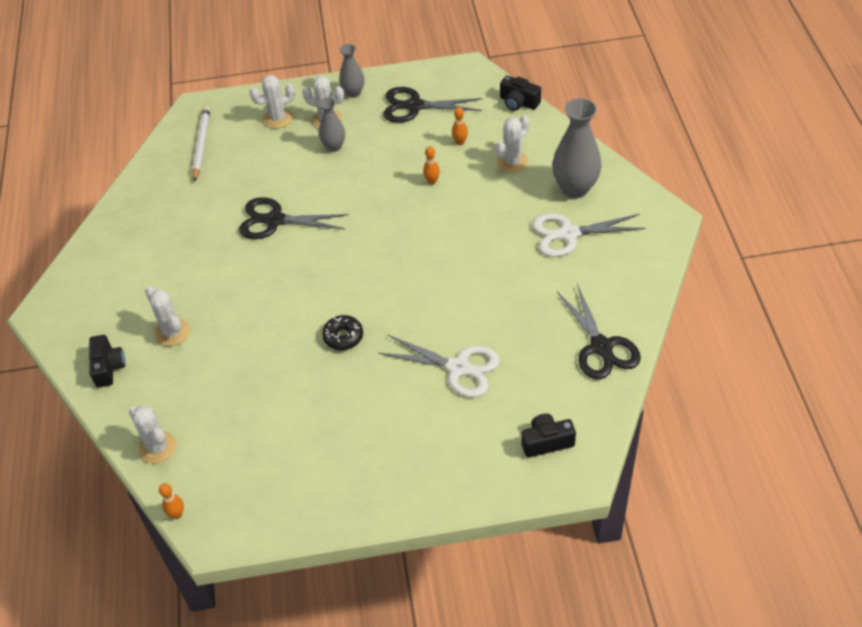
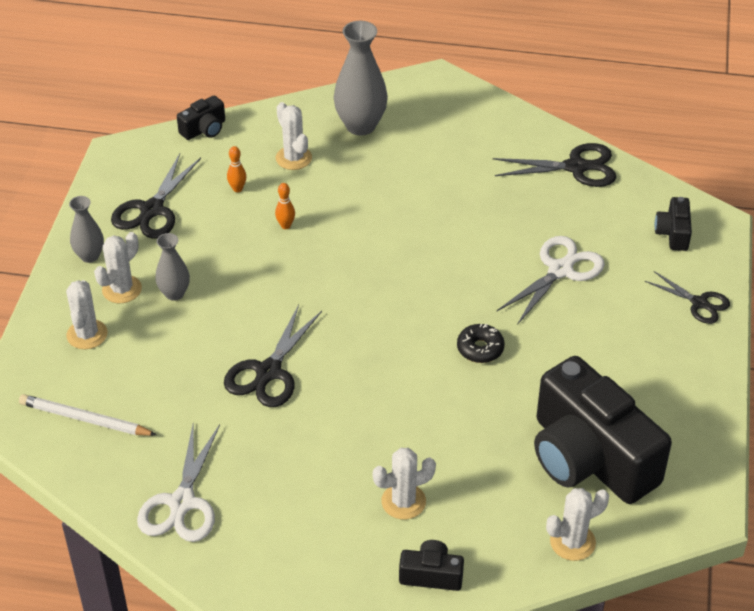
camera: 75 degrees left, 5 degrees down
orange bowling pin [159,483,184,519] -> none
white scissors [532,213,646,257] -> white scissors moved to [137,424,220,542]
none -> black camera [534,356,672,504]
none -> black scissors [645,271,730,324]

